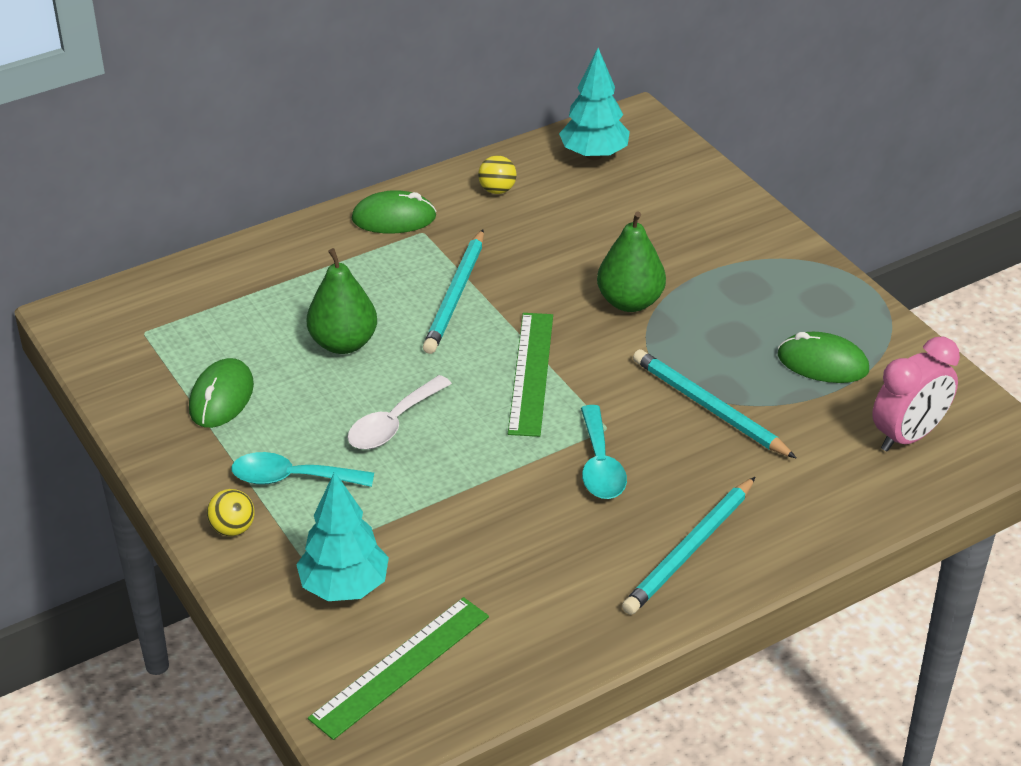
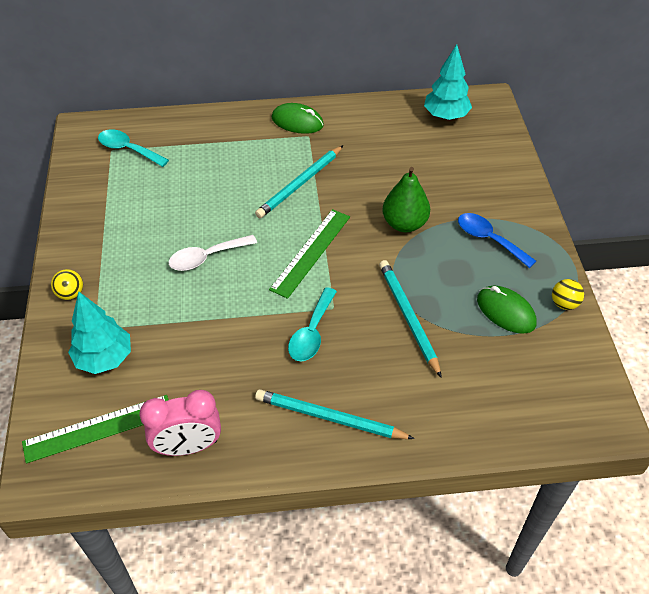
camera: 25 degrees right, 10 degrees up
green mouse [189,358,254,428] -> none
turquoise spoon [231,452,374,487] -> turquoise spoon moved to [98,129,169,167]
green pear [307,248,377,354] -> none
yellow ball [478,155,516,194] -> yellow ball moved to [552,279,584,310]
turquoise pencil [622,477,755,615] -> turquoise pencil turned 45 degrees clockwise [255,389,415,439]
pink clock [872,337,960,451] -> pink clock moved to [139,390,221,456]
none -> blue spoon [458,213,536,268]

